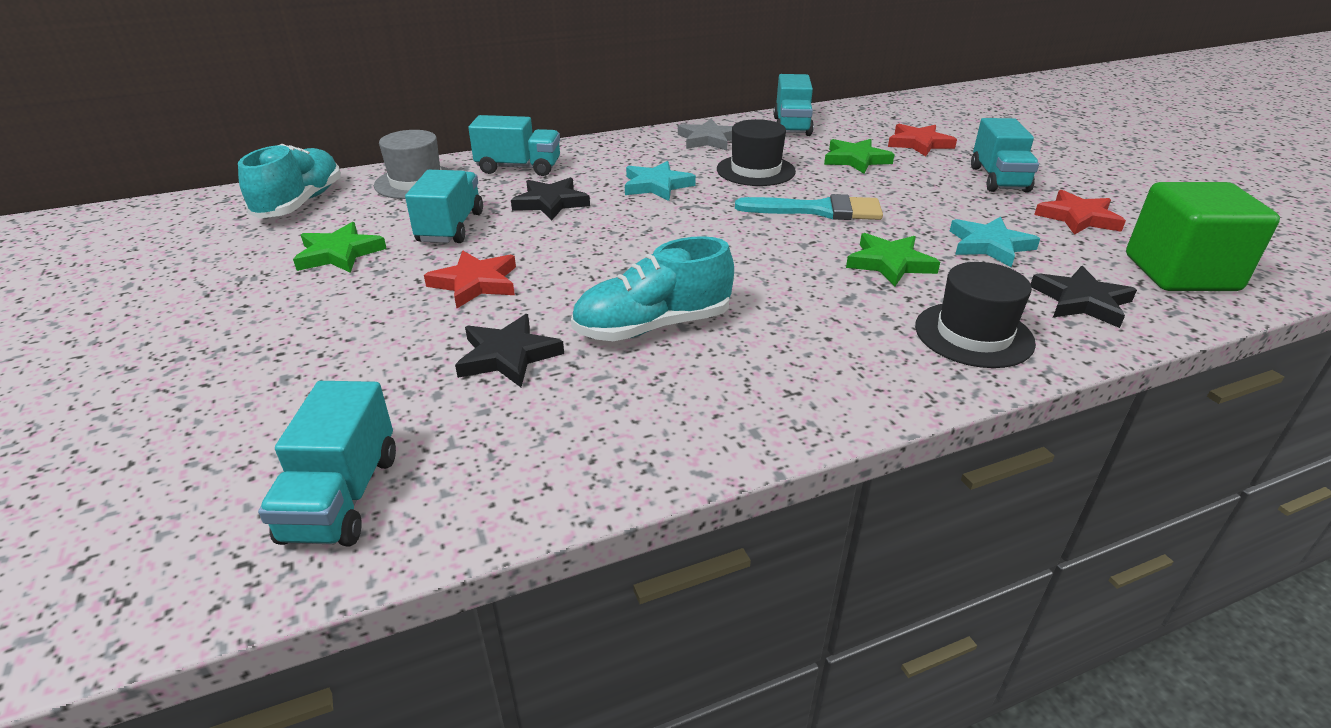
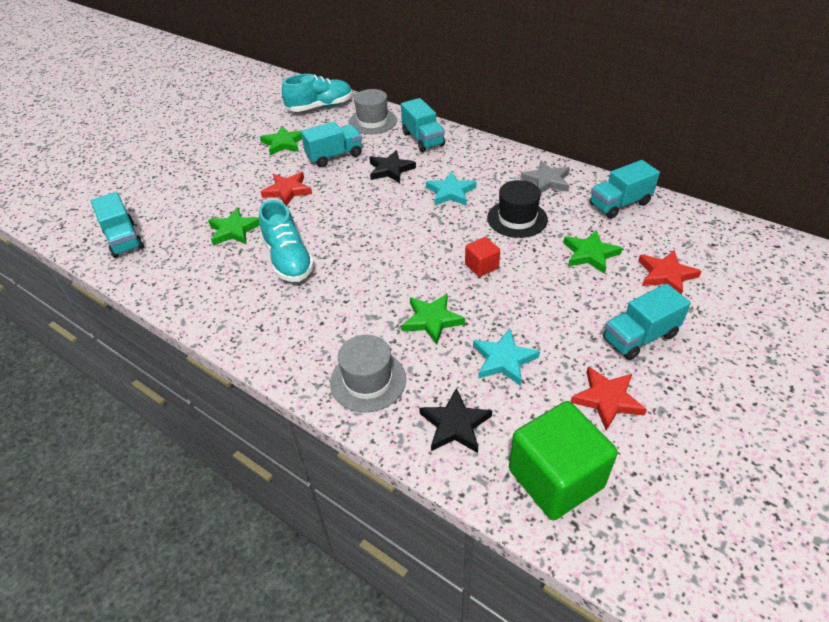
camera: 60 degrees right, 10 degrees up
turquoise truck [258,381,396,546] -> turquoise truck turned 90 degrees counterclockwise [91,192,144,258]
black star [455,314,564,387] -> green star [208,207,260,246]
turquoise shoe [571,236,734,341] -> turquoise shoe turned 150 degrees counterclockwise [259,200,315,282]
turquoise brush [735,194,883,220] -> red cube [465,237,500,277]
black hat [915,262,1036,368] -> grey hat [330,335,406,412]

